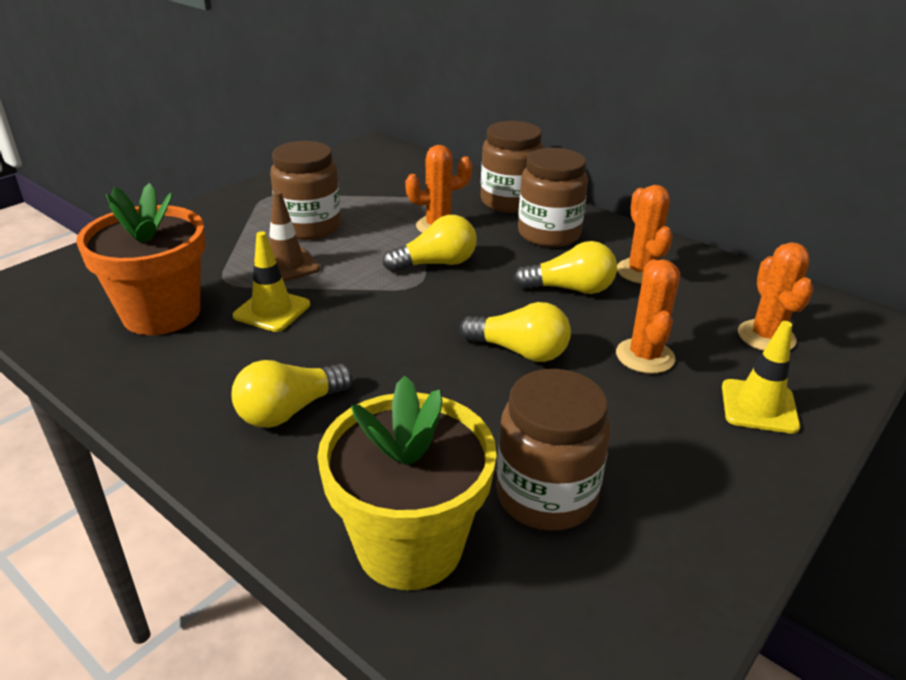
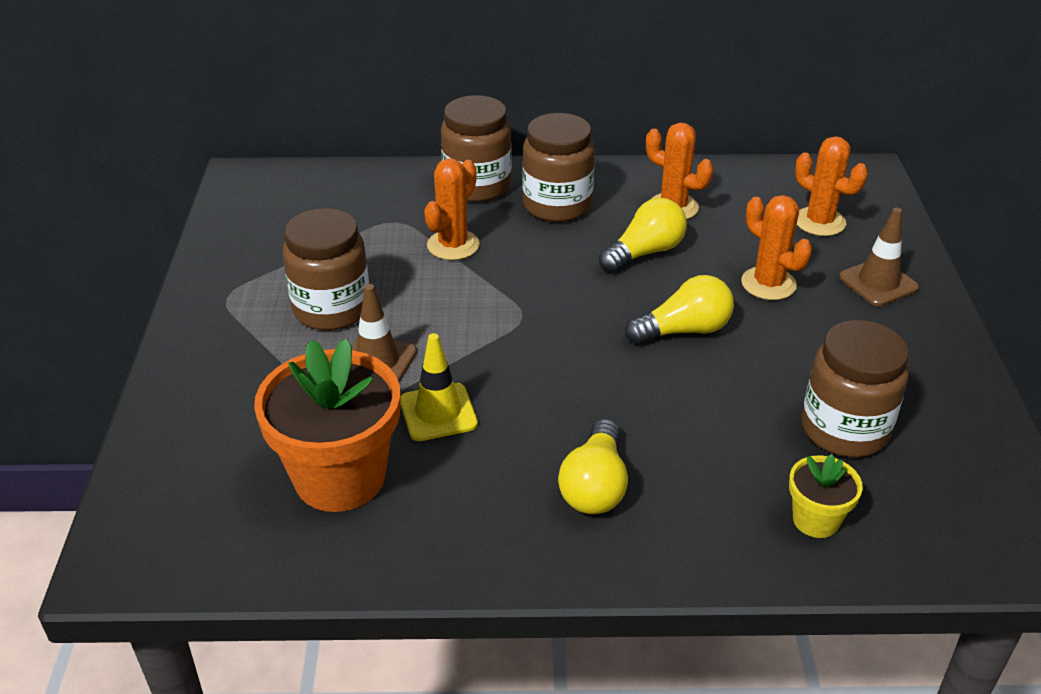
camera: 40 degrees left, 5 degrees up
yellow flower pot [317,376,497,590] -> yellow flower pot [789,454,863,538], size x0.49
yellow light bulb [383,215,476,272] -> none
yellow traffic cone [722,321,800,434] -> brown traffic cone [839,208,919,306]

